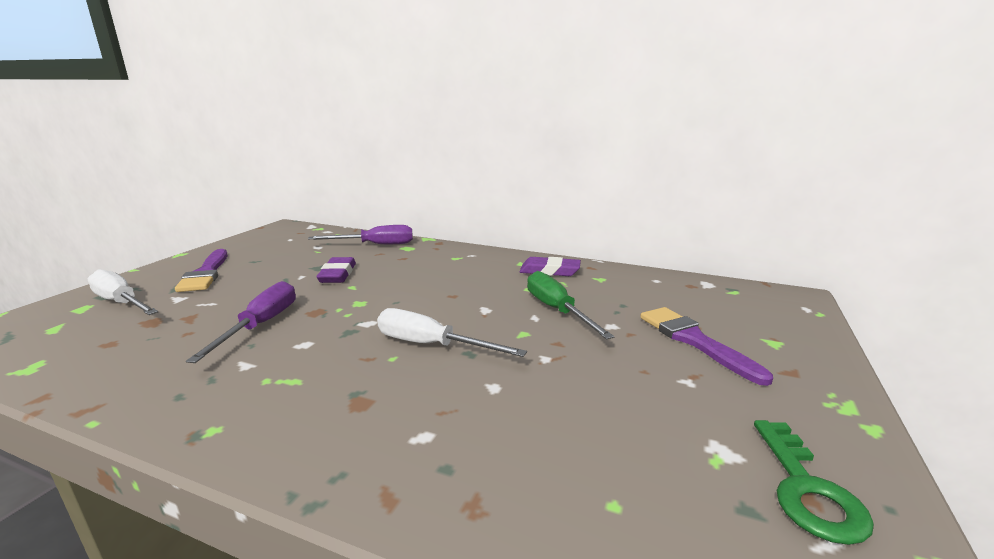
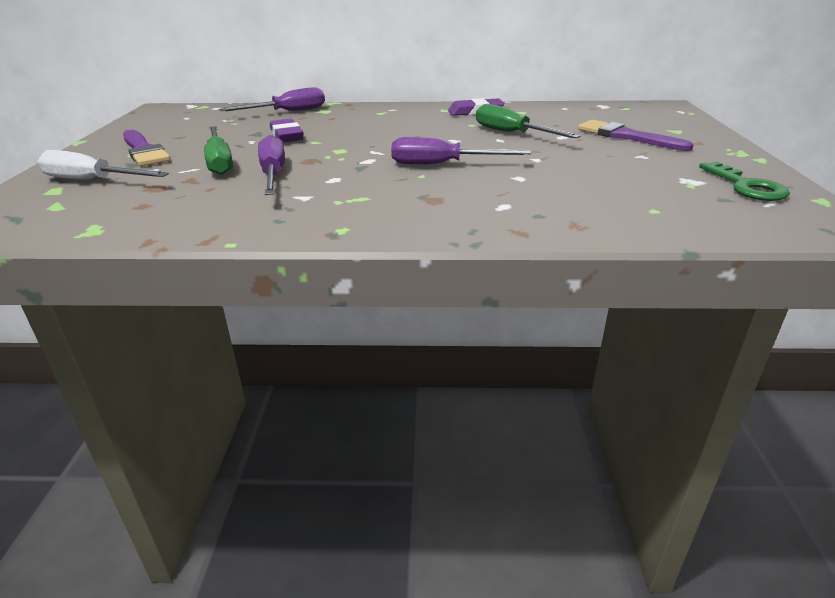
camera: 20 degrees left, 10 degrees up
white screwdriver [377,308,527,357] -> purple screwdriver [391,137,531,164]
none -> green screwdriver [204,126,233,175]

